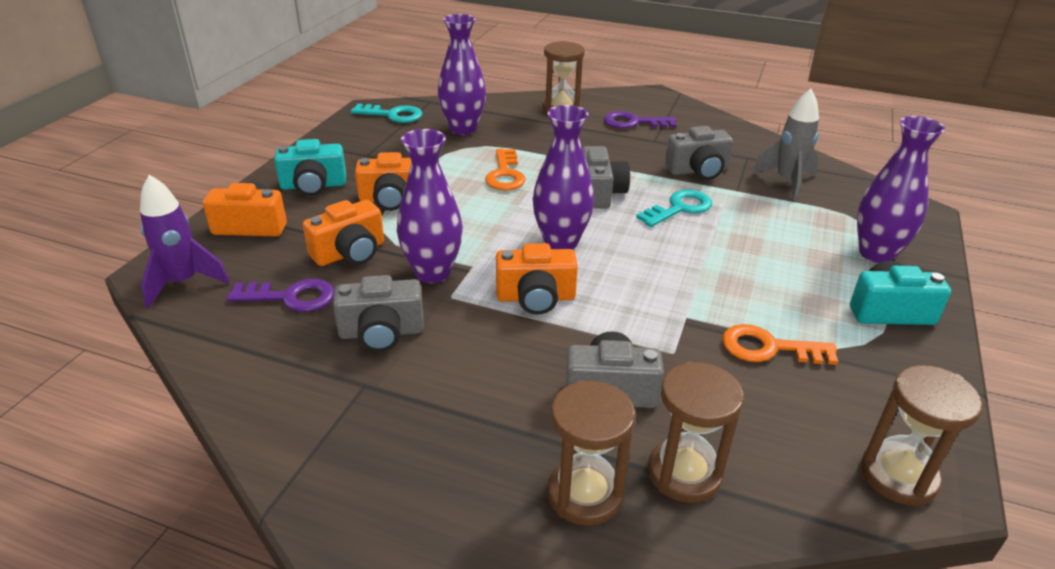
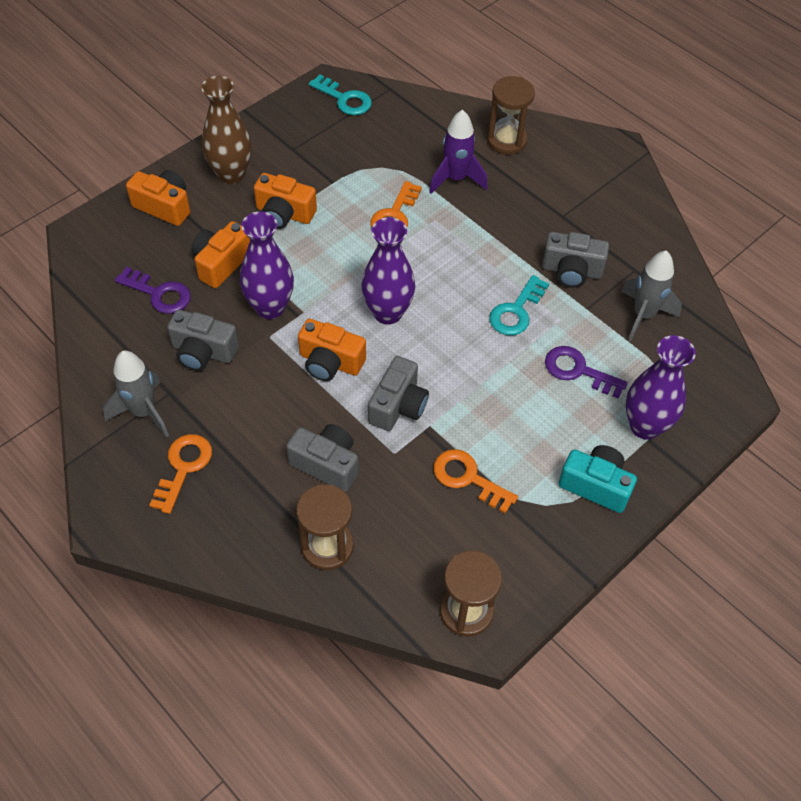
camera: 25 degrees right, 20 degrees up
purple rocket [140,175,230,308] -> purple rocket moved to [429,109,487,194]
turquoise camera [274,139,346,196] -> brown vase [201,76,251,184]
orange camera [303,200,384,266] -> orange camera turned 135 degrees clockwise [192,221,250,288]
purple vase [438,14,486,135] -> none
brown hourglass [547,380,635,526] -> none
grey camera [583,146,630,208] -> grey camera moved to [368,356,429,431]
purple key [604,111,676,129] -> purple key moved to [545,346,628,399]
turquoise key [636,190,712,227] -> turquoise key turned 135 degrees clockwise [489,275,549,335]
none -> grey rocket [103,351,169,437]
none -> orange key [149,434,212,514]

